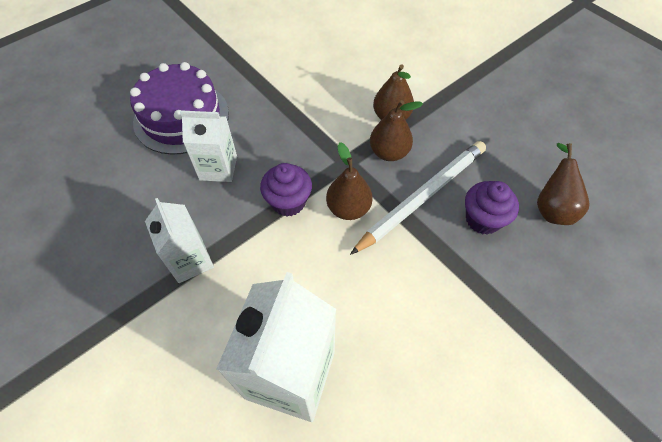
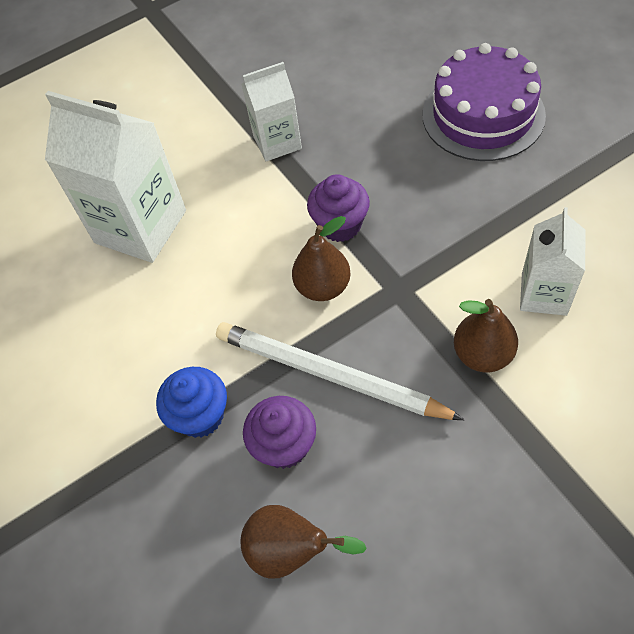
camera: 105 degrees right, 0 degrees up
white carton [180,110,237,182] -> white carton moved to [520,207,585,316]
white pencil [350,141,486,255] -> white pencil turned 150 degrees clockwise [216,322,465,420]
brown pear [370,100,423,161] -> none
none -> blue cupcake [156,367,227,438]

